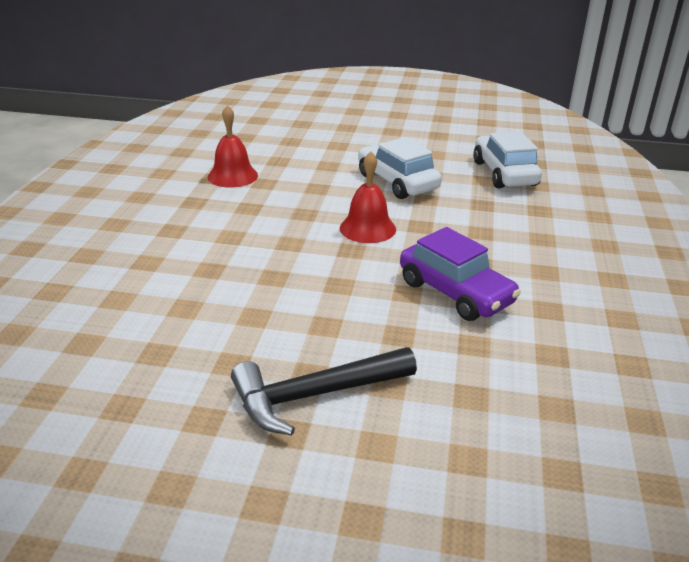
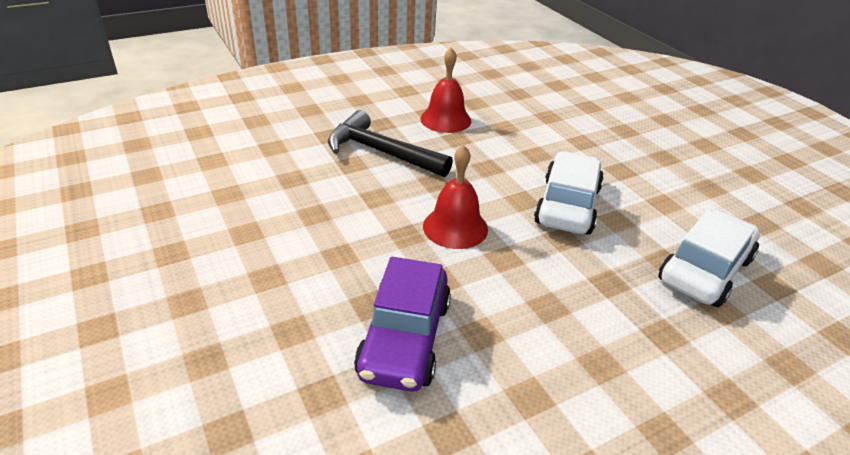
camera: 50 degrees right, 5 degrees up
black hammer [231,347,417,436] -> black hammer moved to [328,110,453,177]

